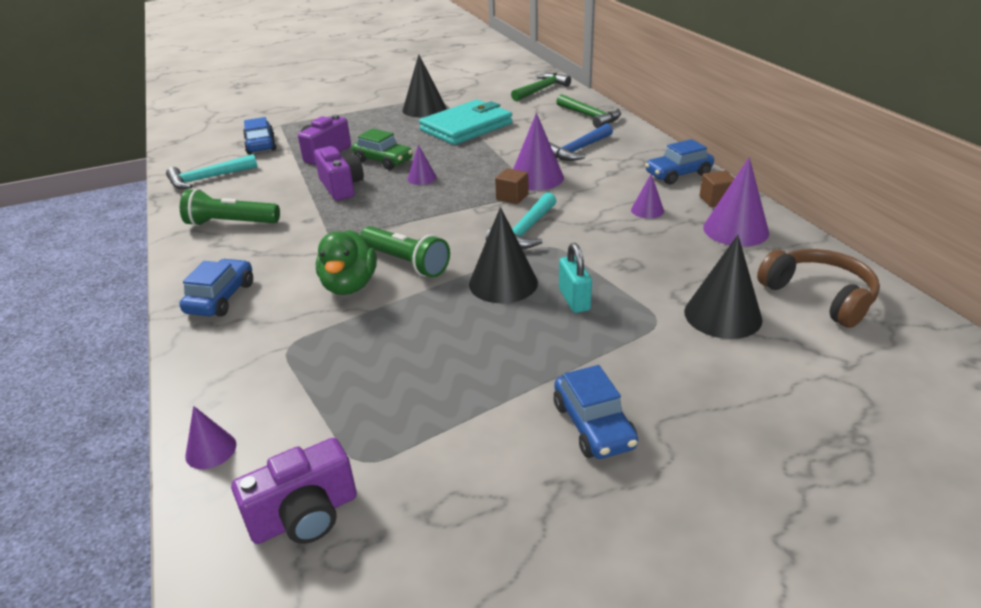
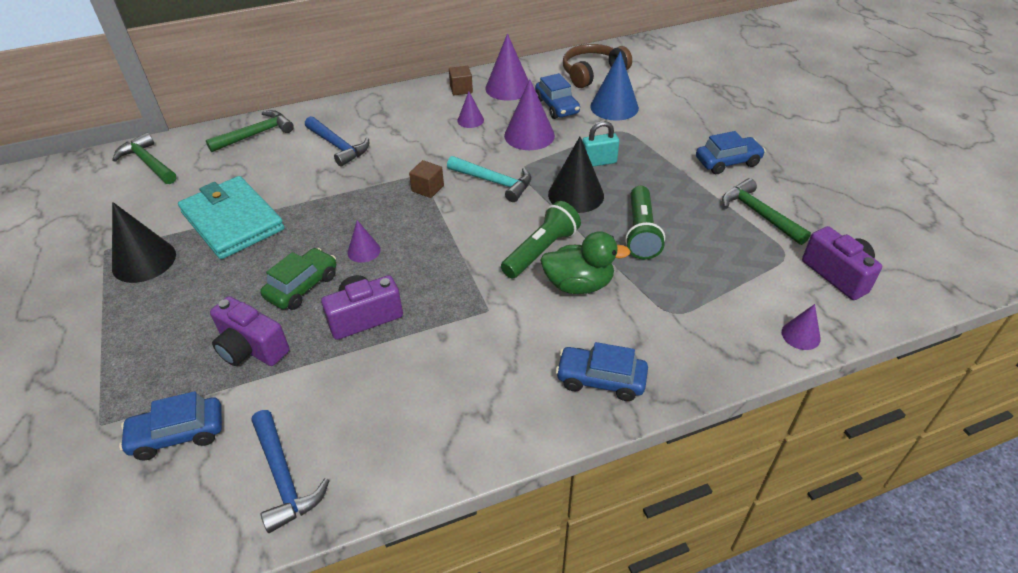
camera: 90 degrees left, 10 degrees up
turquoise hammer [166,154,257,189] -> blue hammer [251,410,330,533]
green flashlight [180,189,280,226] -> green flashlight moved to [625,186,665,259]
purple cone [513,113,564,190] -> purple cone moved to [504,79,555,150]
blue car [645,139,714,184] -> blue car moved to [535,73,580,119]
black cone [684,235,763,339] -> blue cone [590,51,639,121]
none -> green hammer [722,178,811,245]

